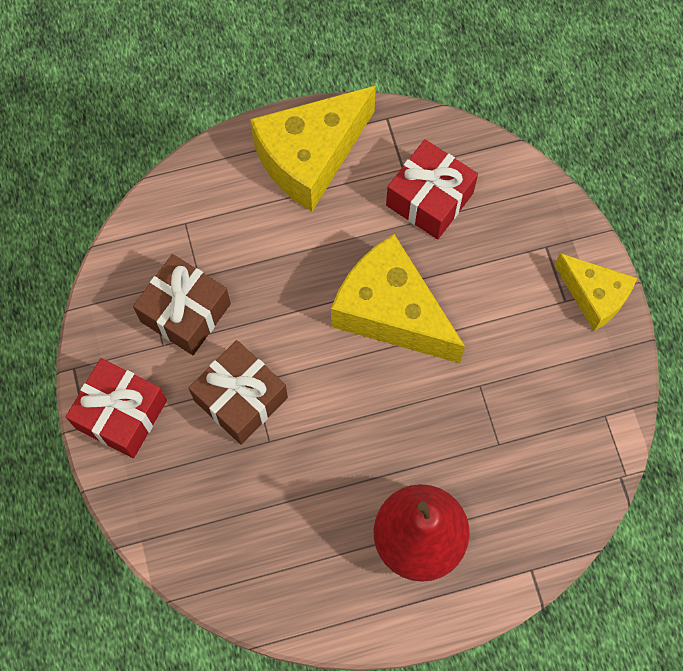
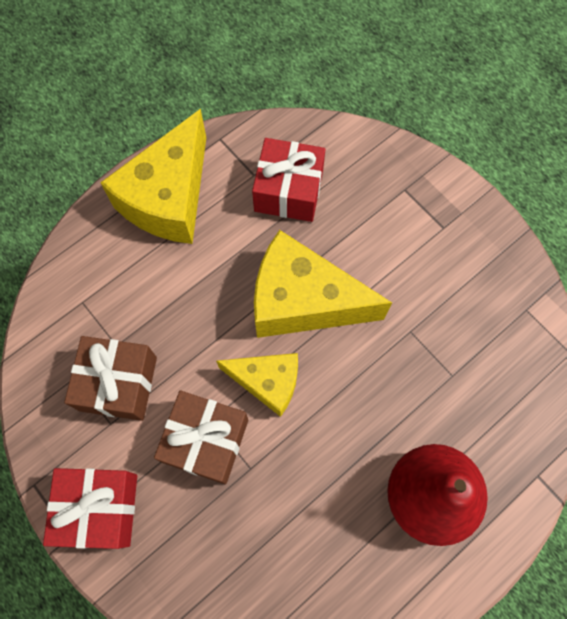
camera: 25 degrees left, 0 degrees up
yellow cheese [554,253,637,331] -> yellow cheese moved to [216,353,298,417]

